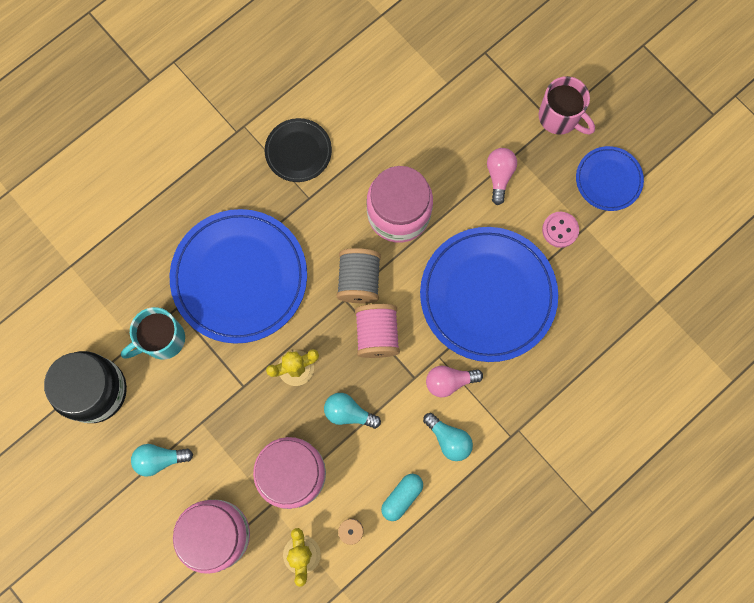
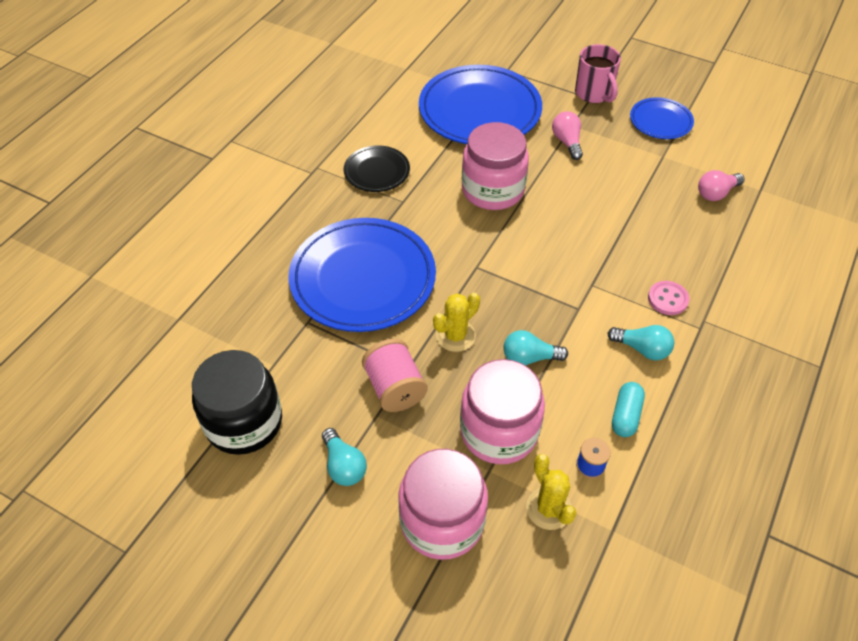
camera: 20 degrees left, 25 degrees down
turquoise mug [121,307,185,359] -> none
turquoise light bulb [131,444,193,477] -> turquoise light bulb turned 90 degrees counterclockwise [322,428,367,486]
grey spool [337,248,381,303] -> none
pink spool [355,304,400,358] -> pink spool moved to [362,339,427,412]
blue plate [420,227,558,362] -> blue plate moved to [419,65,542,144]
pink light bulb [426,366,483,397] -> pink light bulb moved to [698,170,745,201]
pink mug [539,76,595,135] -> pink mug turned 45 degrees clockwise [575,44,621,103]
pink button [542,212,579,248] -> pink button moved to [648,281,689,315]

